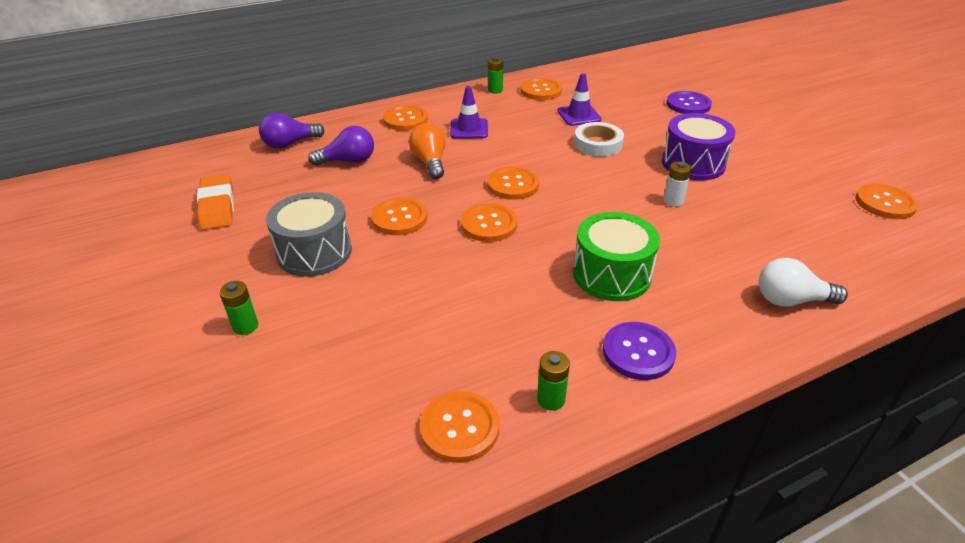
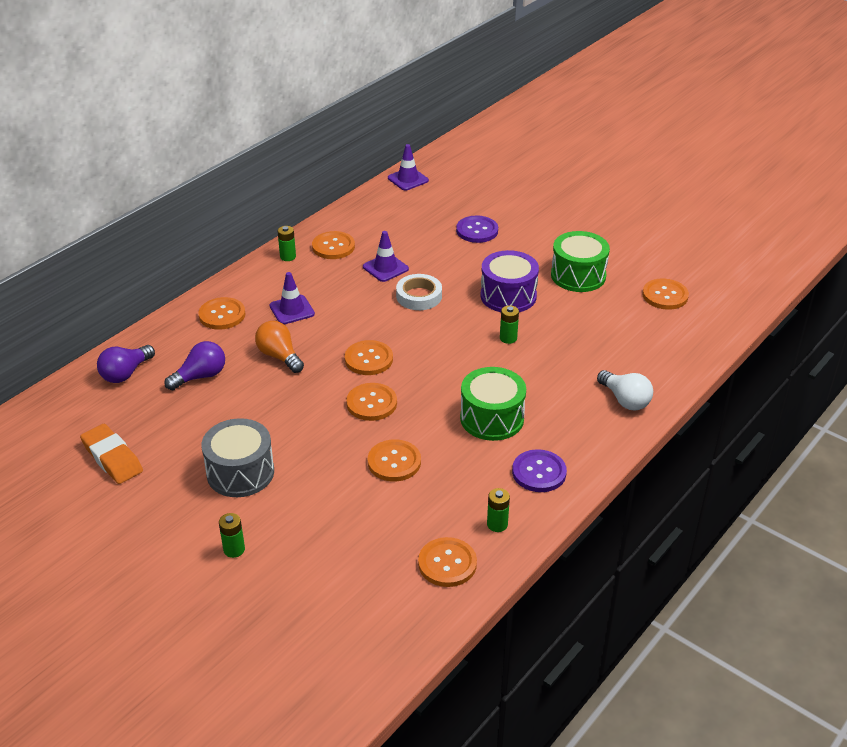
camera: 25 degrees left, 0 degrees up
orange button [371,198,427,235] -> orange button moved to [368,439,421,482]
white battery [663,161,692,207] -> green battery [500,305,519,344]
white light bulb [759,258,848,307] -> white light bulb turned 105 degrees counterclockwise [597,370,653,410]
none -> purple traffic cone [388,144,429,191]
none -> green drum [551,231,610,292]

